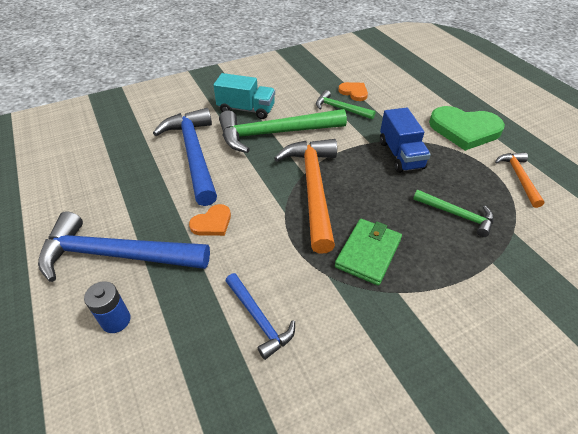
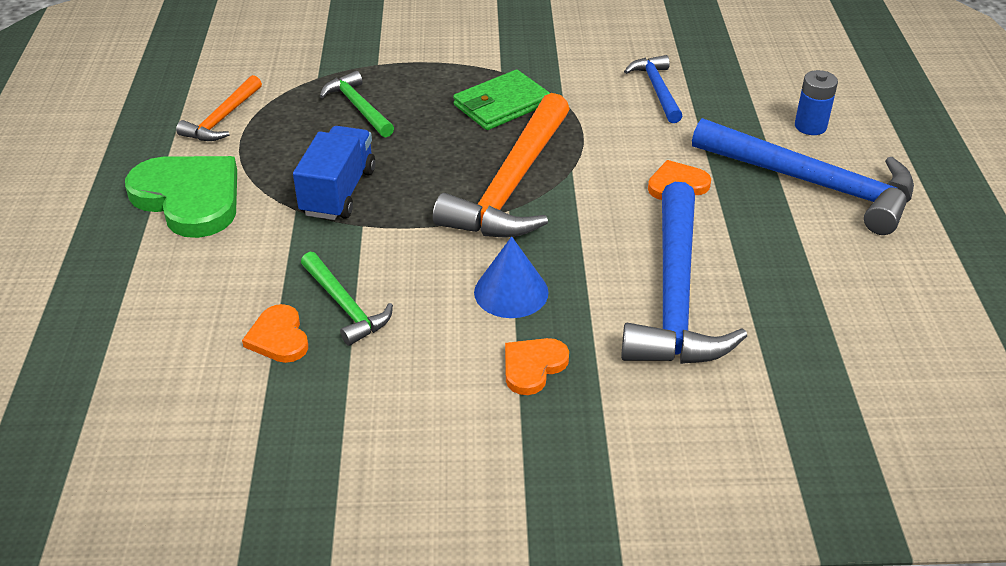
camera: 155 degrees left, 5 degrees down
turquoise truck [213,73,275,119] -> orange heart [505,338,569,395]
green hammer [219,109,347,153] -> blue cone [474,237,549,318]

